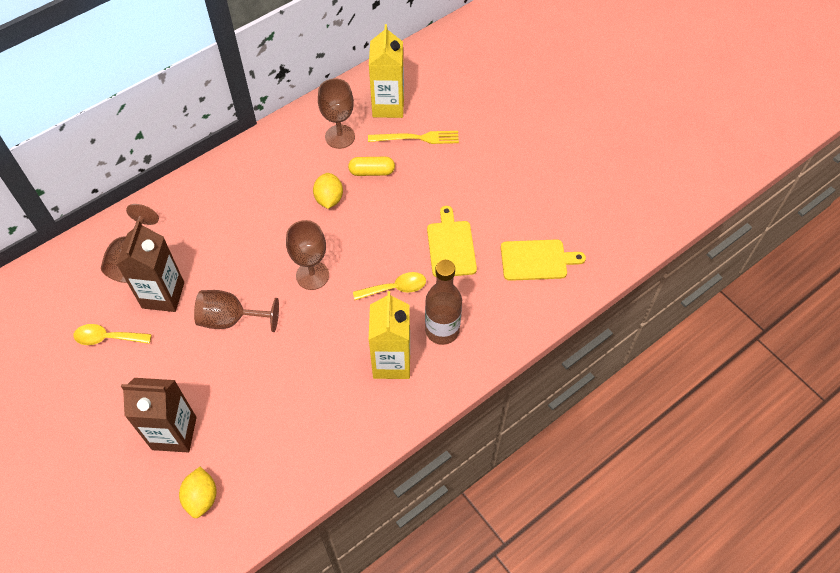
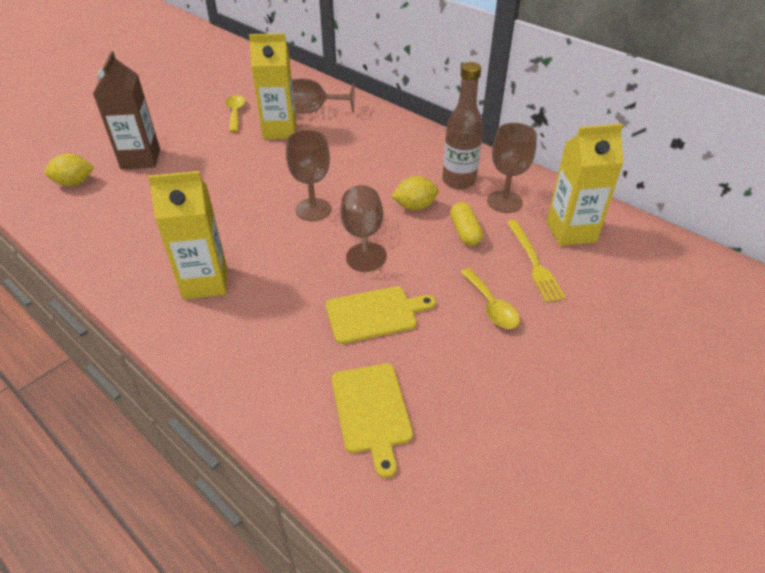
camera: 80 degrees right, 15 degrees down
brown carton [117,220,184,312] -> yellow carton [249,33,296,140]
brown goblet [194,290,279,332] -> brown goblet moved to [340,185,387,272]
yellow spoon [353,272,426,300] -> yellow spoon moved to [460,268,520,329]
brown bottle [425,260,462,345] -> brown bottle moved to [442,62,483,190]

